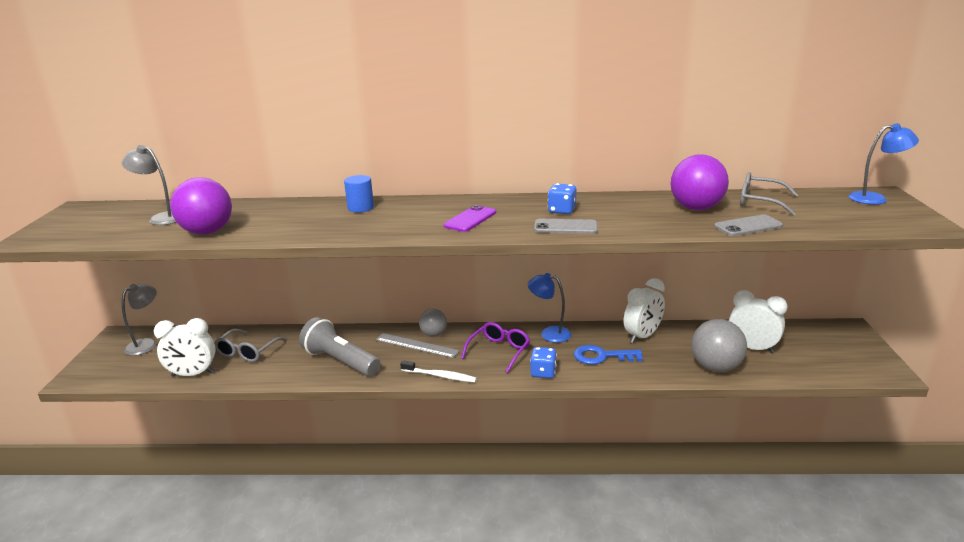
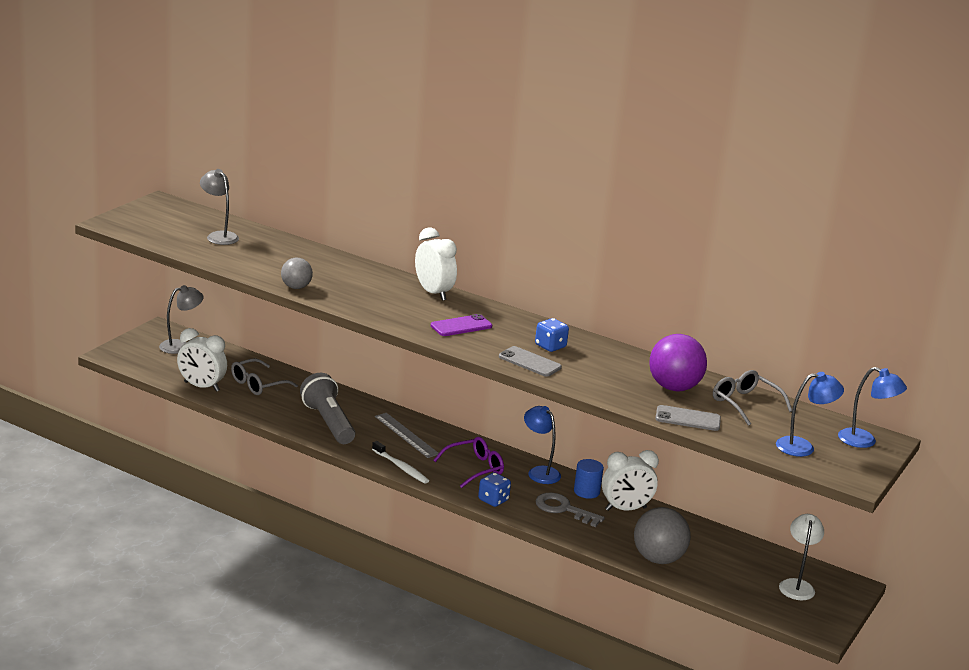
camera: 25 degrees right, 0 degrees up
purple ball [170,177,232,235] -> none
blue cylinder [344,175,374,212] -> blue cylinder moved to [574,459,604,499]
grey ball [419,309,447,337] -> grey ball moved to [281,258,313,289]
blue key [574,345,643,365] -> grey key [535,492,605,527]
white clock [729,290,788,353] -> white clock moved to [415,228,457,301]
none -> blue lamp [776,372,844,457]
none -> white lamp [779,514,824,600]

